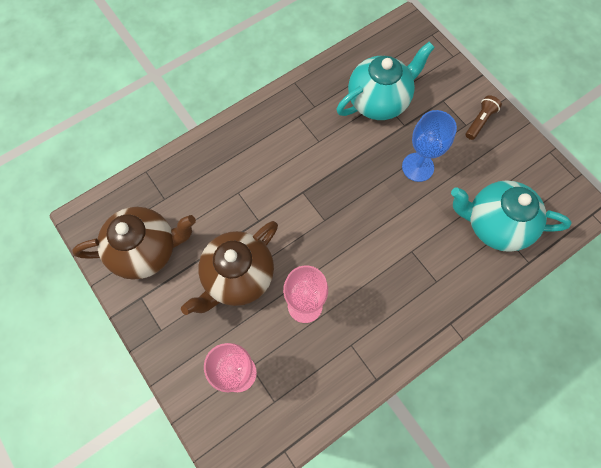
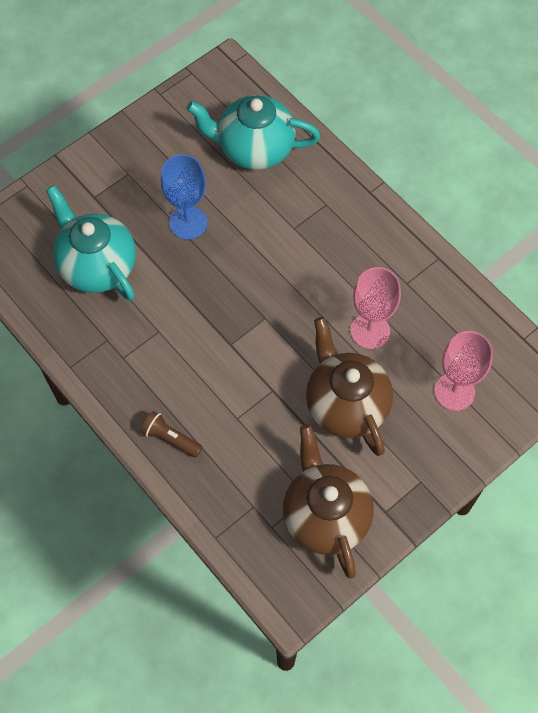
camera: 95 degrees left, 5 degrees down
brown teapot [181,221,278,315] -> brown teapot turned 150 degrees counterclockwise [306,317,393,456]
turquoise teapot [451,180,572,252] -> turquoise teapot turned 90 degrees clockwise [186,95,320,170]
brown flashlight [466,95,502,140] -> brown flashlight moved to [141,411,202,457]

